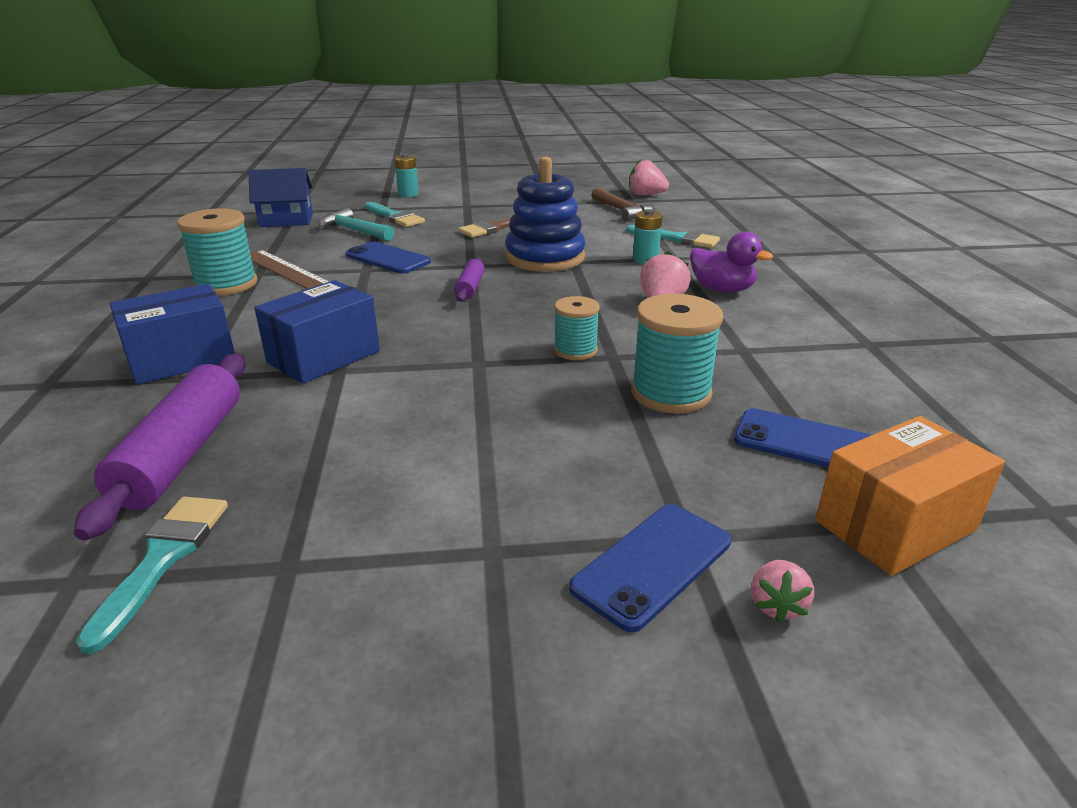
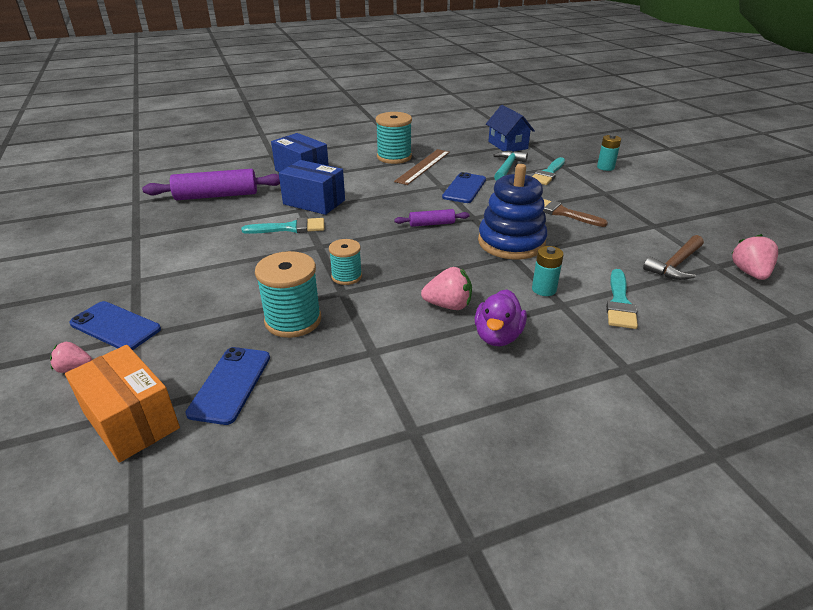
camera: 75 degrees right, 5 degrees up
turquoise brush [76,496,228,654] -> turquoise brush moved to [241,217,324,234]

